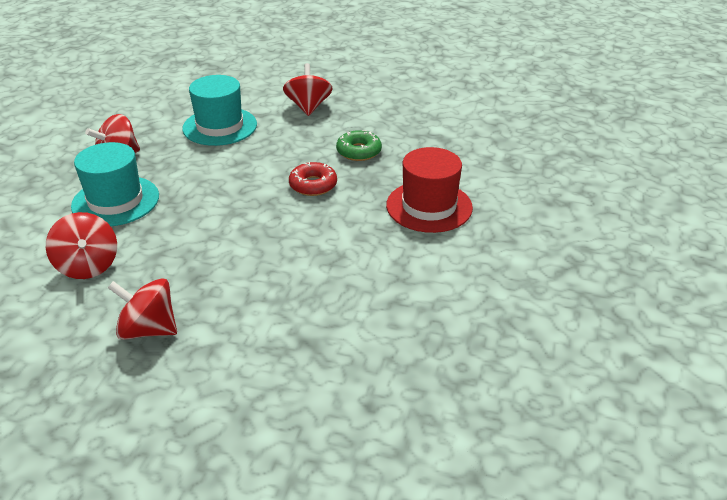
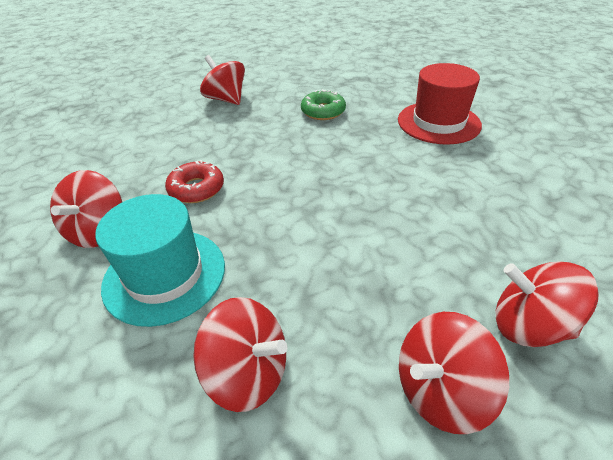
camera: 40 degrees left, 5 degrees up
turquoise hat [182,75,257,146] -> none
red donut [289,162,337,196] -> red donut moved to [165,160,224,203]
none -> red spinning top [496,261,599,347]

